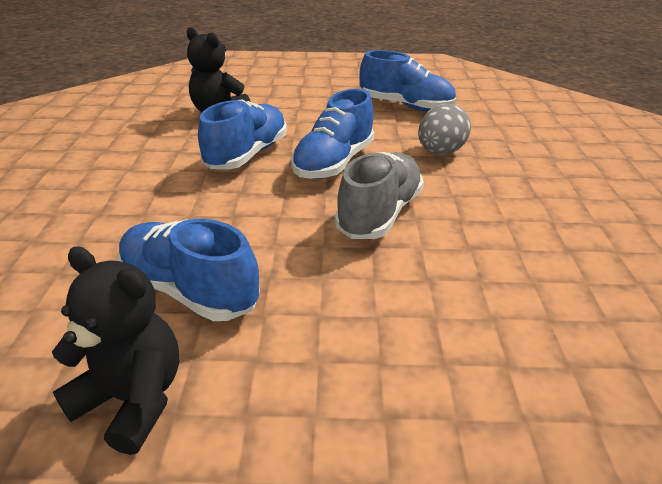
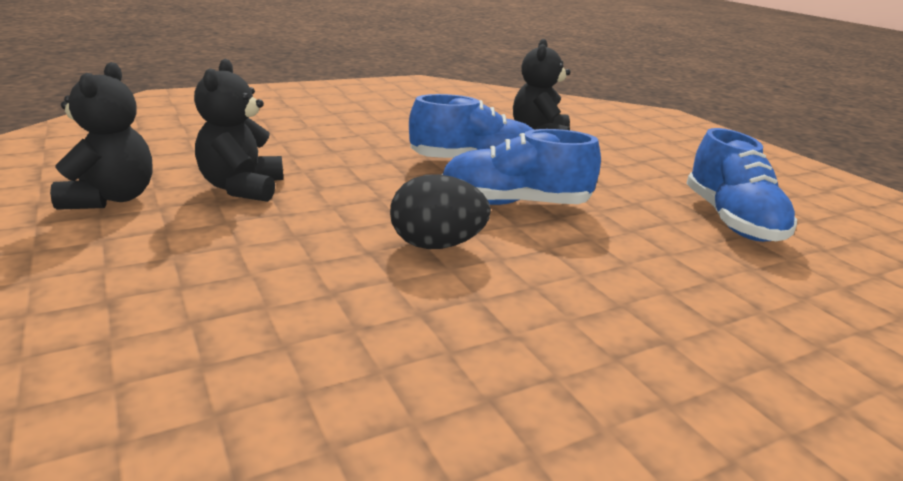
camera: 60 degrees right, 10 degrees down
blue shoe [117,219,260,321] -> black teddy bear [194,59,283,202]
grey shoe [335,152,424,239] -> black egg [390,174,491,249]
grey egg [418,104,471,155] -> none

